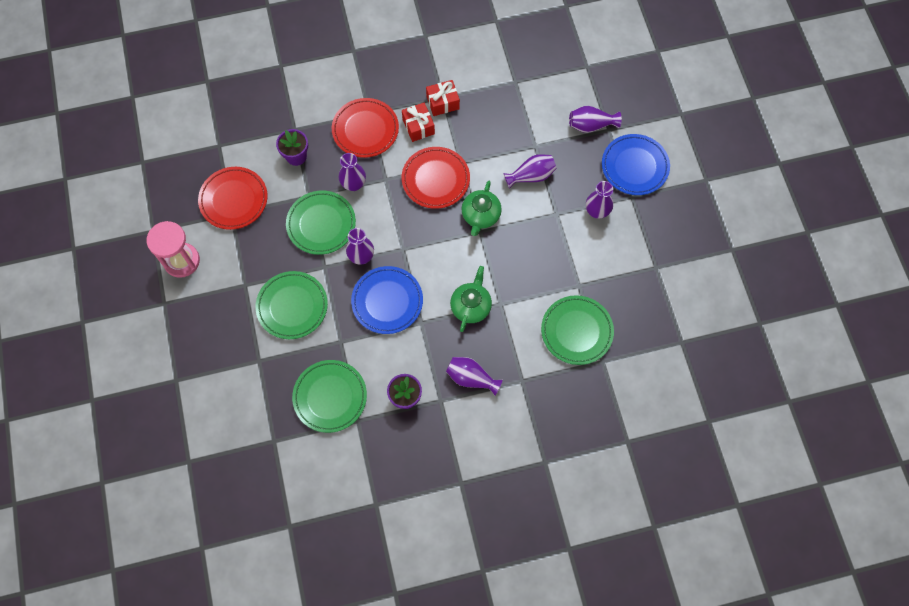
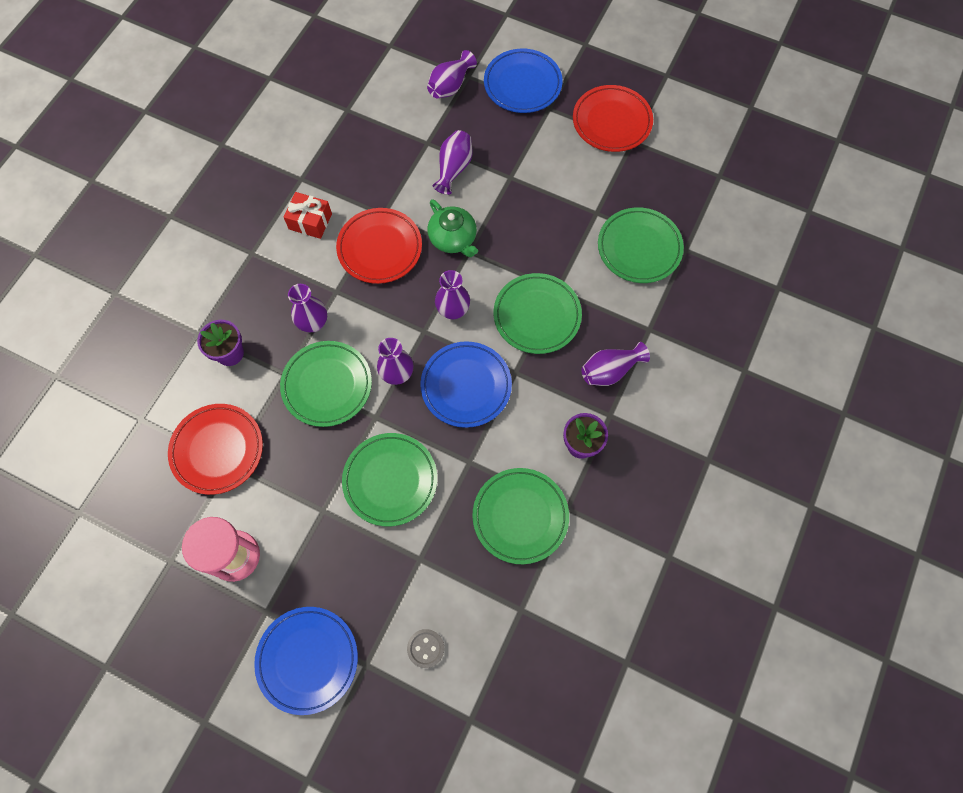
camera: 50 degrees left, 0 degrees up
red plate [332,98,399,158] -> red plate moved to [573,85,653,152]
red gift [426,80,460,116] -> none
green teapot [450,266,492,332] -> green plate [493,273,582,354]
purple vase [586,181,614,219] -> purple vase moved to [435,270,470,319]
none -> blue plate [254,607,358,715]
none -> grey button [407,629,444,668]

